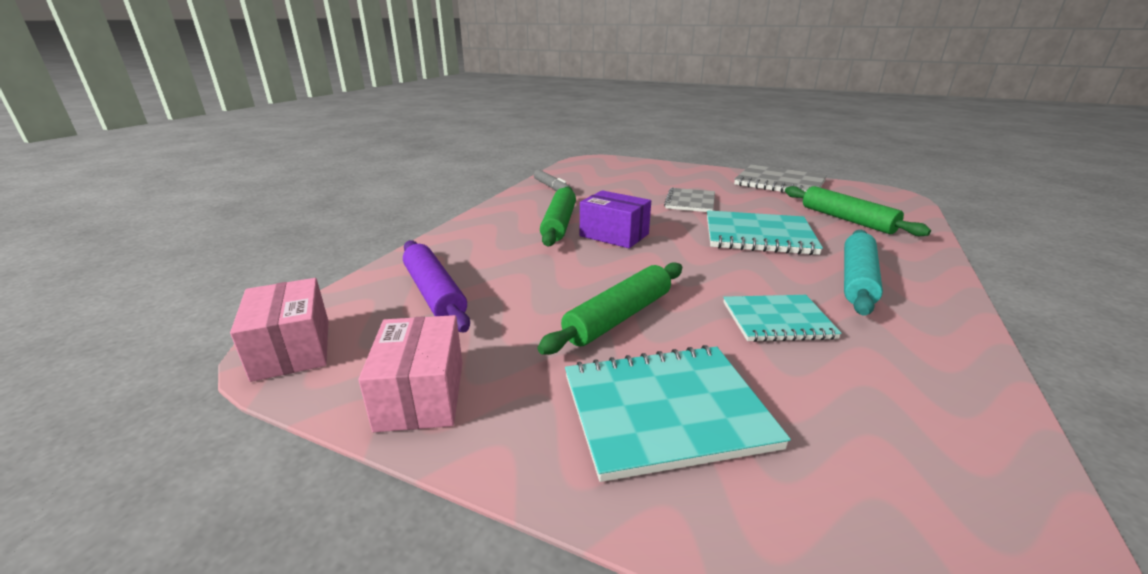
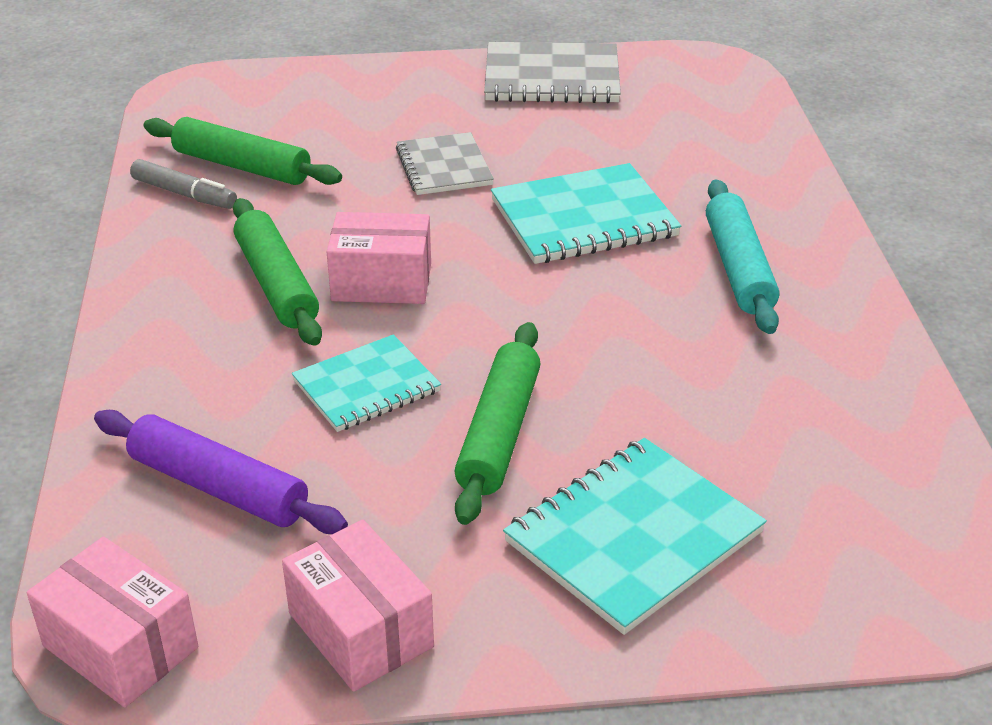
camera: 30 degrees left, 10 degrees up
purple box [580,190,651,248] -> pink box [327,212,431,304]
turquoise notebook [723,295,842,342] -> turquoise notebook moved to [292,334,441,432]
green rolling pin [785,186,931,236] -> green rolling pin moved to [144,117,342,185]

